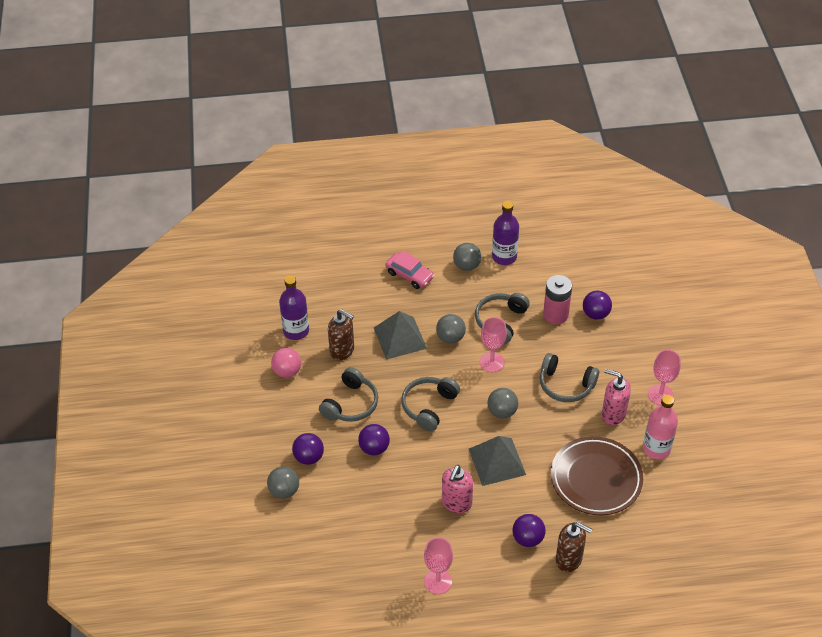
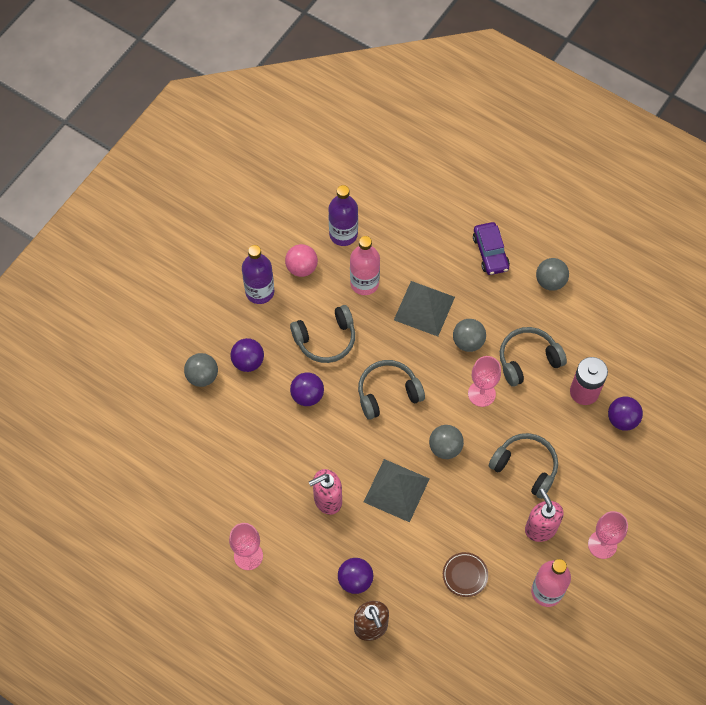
camera: 40 degrees right, 15 degrees up
brown soap dispenser [328,309,354,361] -> pink bottle [350,236,380,295]
pink car [386,251,435,289] -> purple car [473,222,510,275]
purple bottle [492,201,519,265] -> purple bottle moved to [242,245,274,304]
grey headphones [540,353,599,402] -> grey headphones turned 150 degrees clockwise [489,433,558,499]
brown plate [551,436,643,515] -> brown plate [443,552,488,597], size x0.44

